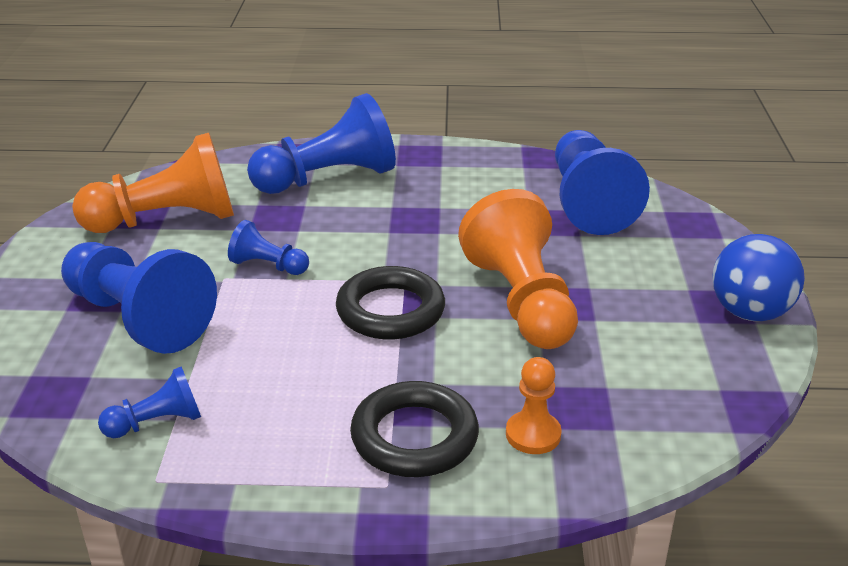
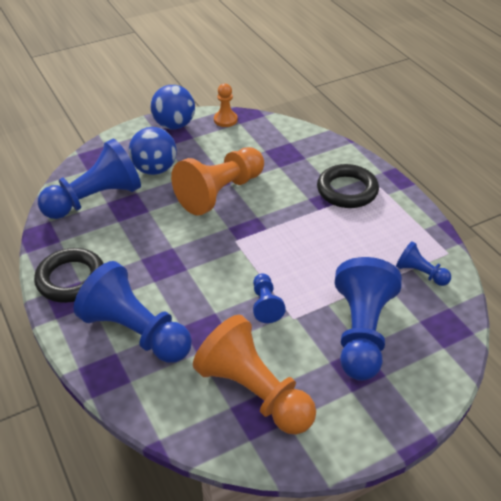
camera: 120 degrees left, 10 degrees up
black ring [336,266,445,340] -> black ring moved to [34,248,104,303]
orange pawn [506,357,562,454] -> orange pawn moved to [214,83,238,127]
none -> blue ball [129,127,177,175]

